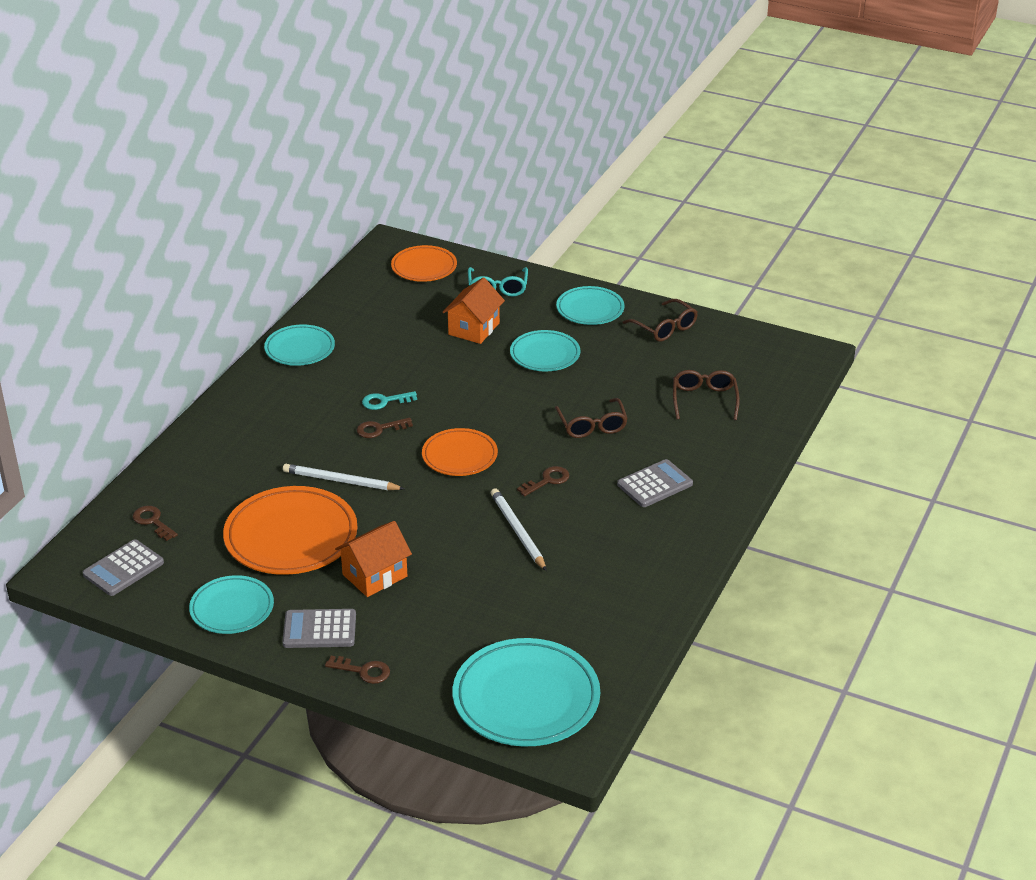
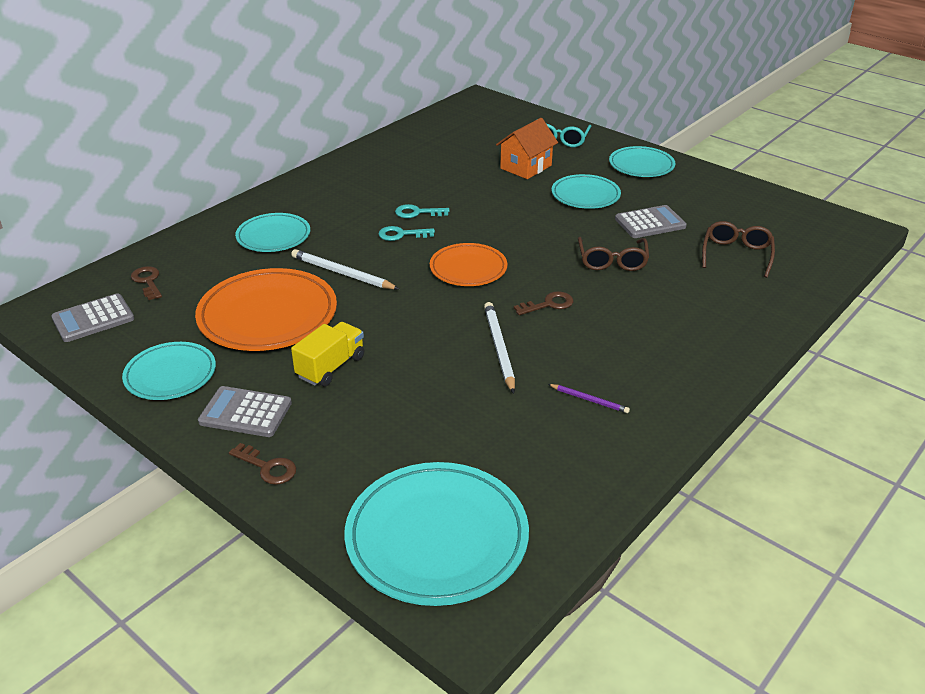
camera: 15 degrees right, 0 degrees up
turquoise plate [264,324,335,366] -> turquoise plate moved to [235,213,310,252]
orange house [335,521,412,597] -> yellow truck [291,322,364,387]
brown key [357,418,413,438] -> turquoise key [378,226,435,241]
orange plate [391,245,457,282] -> none
grey calculator [617,459,693,507] -> grey calculator moved to [615,205,687,238]
brown glasses [623,299,698,342] -> none
none -> purple pencil [548,384,630,413]

